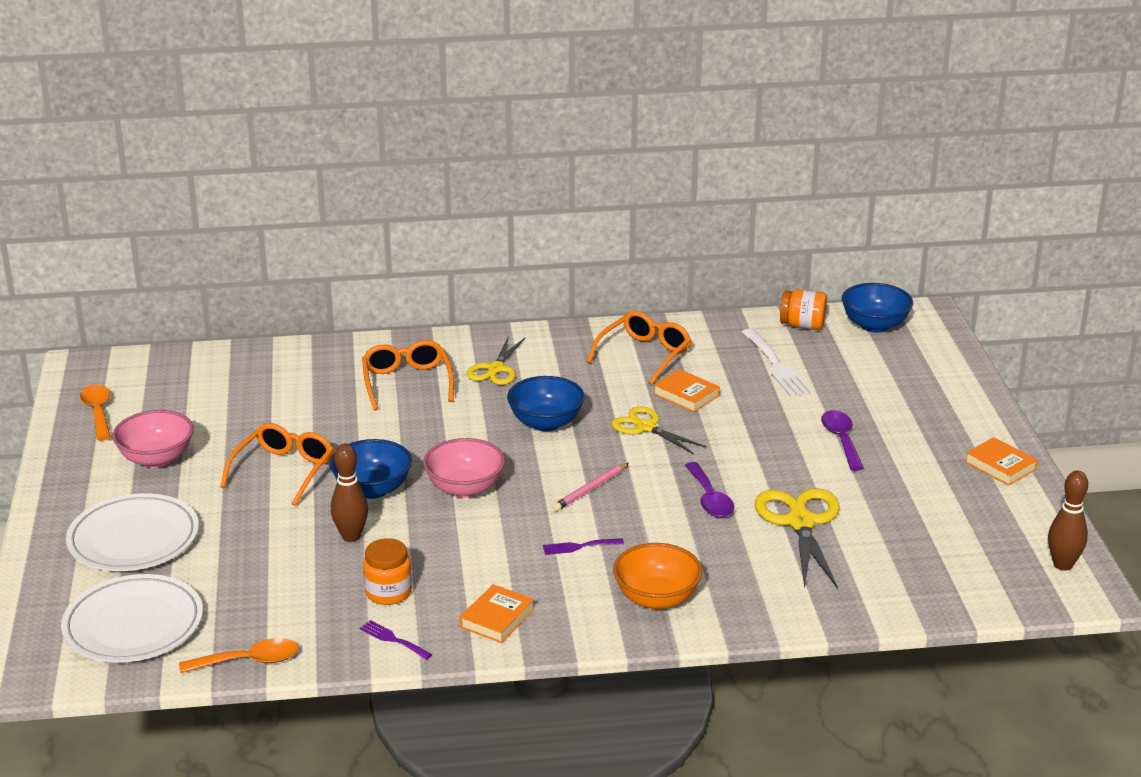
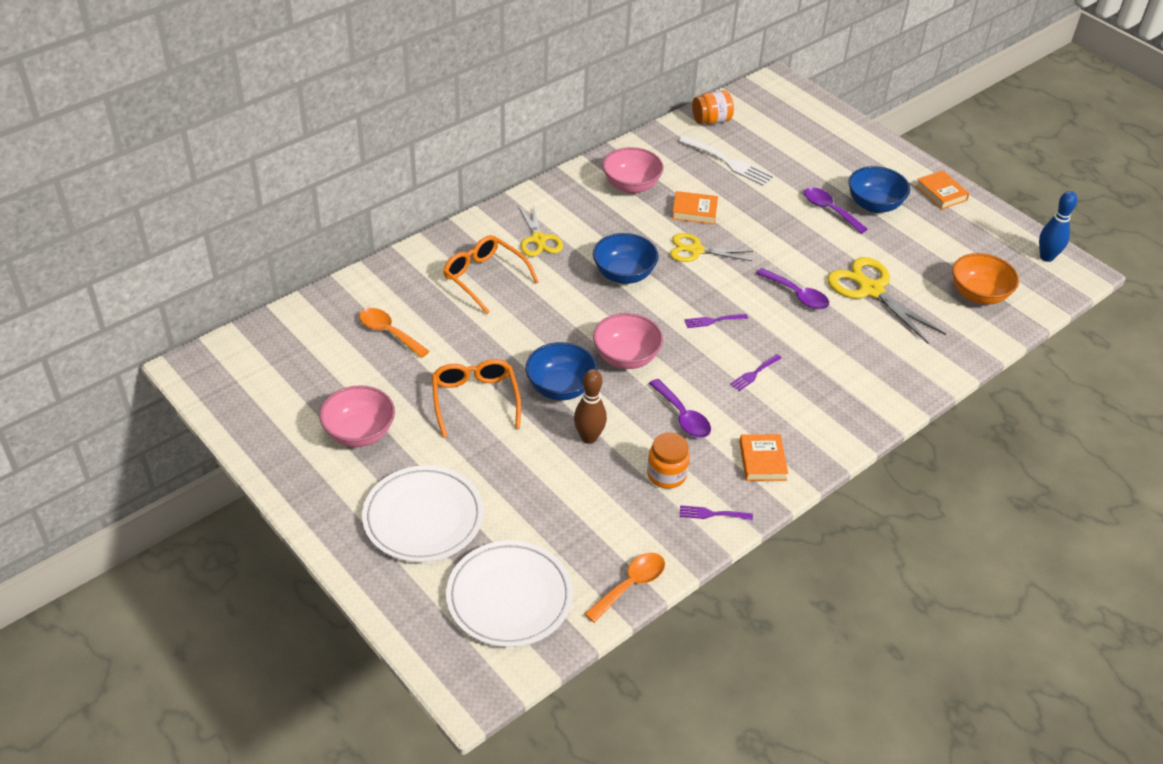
camera: 35 degrees left, 15 degrees up
orange spoon [80,384,111,441] -> orange spoon moved to [359,308,430,358]
pink pencil [552,463,629,511] -> purple fork [685,314,748,328]
orange glasses [587,311,691,385] -> pink bowl [602,147,664,194]
orange bowl [613,543,702,610] -> orange bowl moved to [952,253,1019,304]
blue bowl [842,283,913,333] -> blue bowl moved to [848,166,910,213]
orange book [965,437,1038,486] -> orange book turned 45 degrees clockwise [916,170,970,210]
brown bowling pin [1048,471,1088,571] -> blue bowling pin [1039,191,1077,262]
none -> purple spoon [649,379,711,438]

